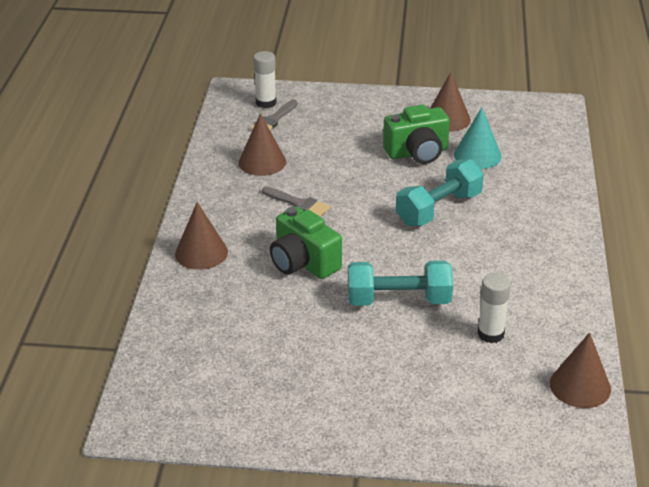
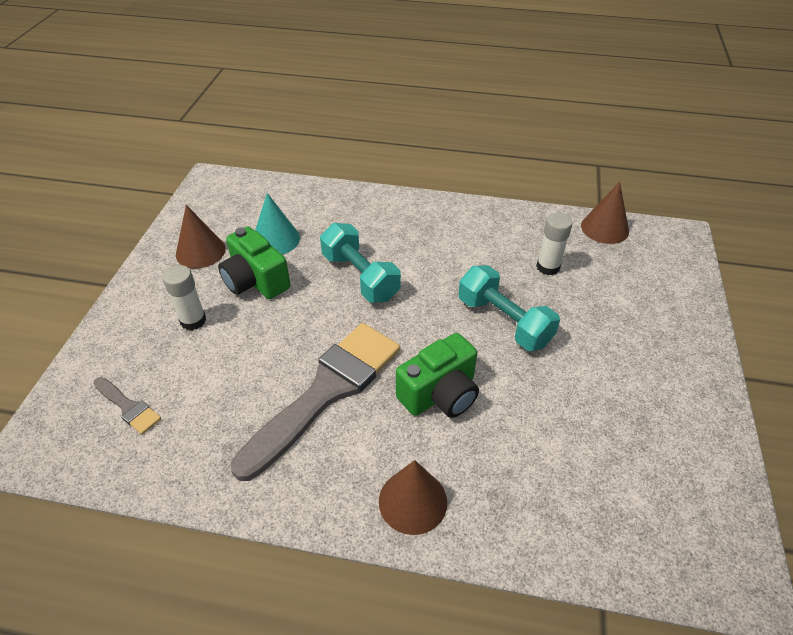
camera: 85 degrees left, 10 degrees up
brown cone [238,113,286,176] -> none
white glue stick [253,51,276,108] -> white glue stick moved to [162,265,206,330]
grey brush [262,186,330,217] -> grey brush [231,323,400,481], size x2.31
turquoise dumbbell [348,260,453,306] -> turquoise dumbbell turned 45 degrees counterclockwise [458,265,560,351]
green camera [383,105,450,164] -> green camera turned 150 degrees clockwise [218,227,291,299]

